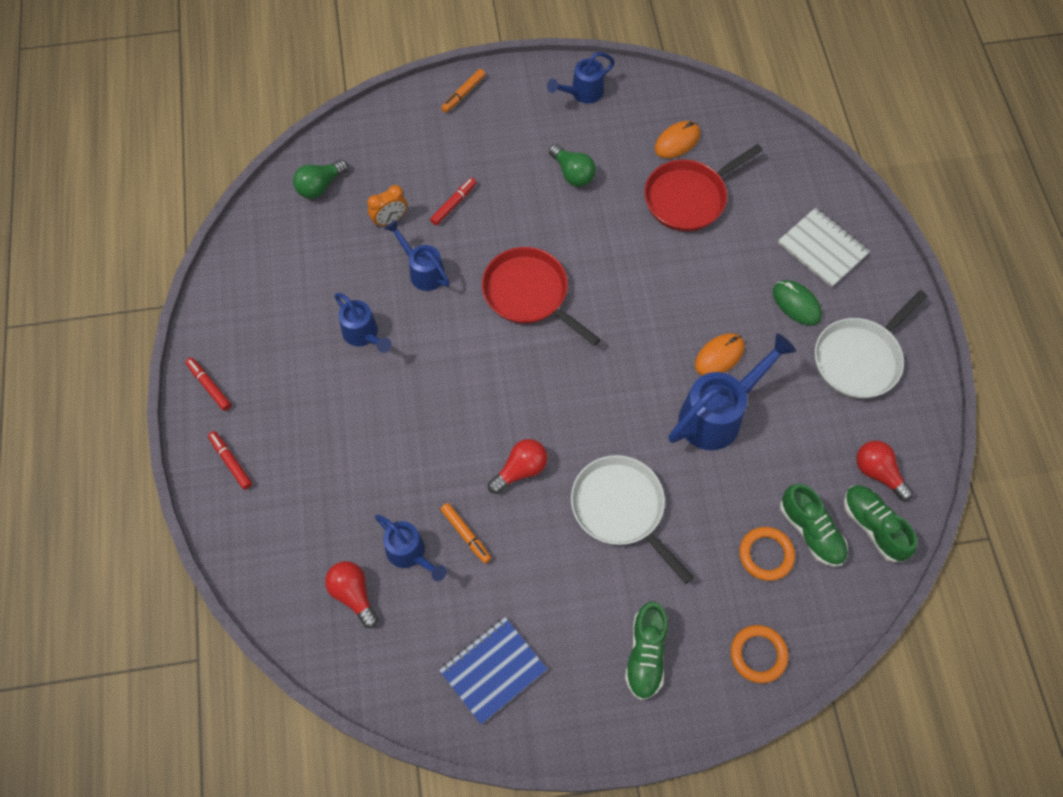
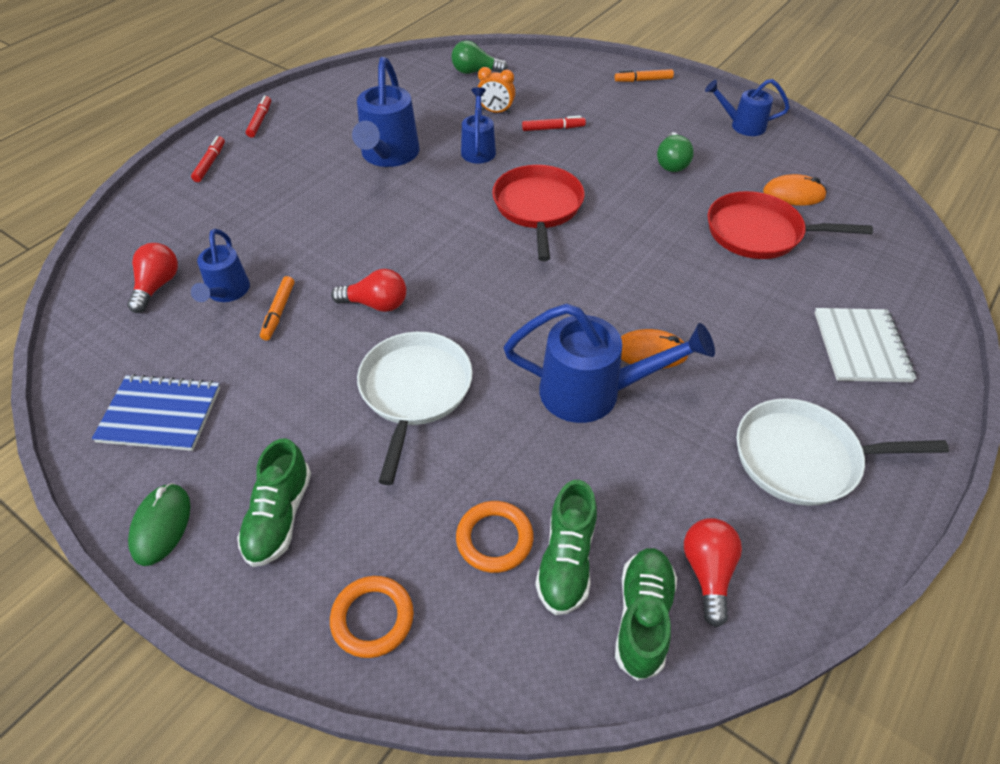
camera: 45 degrees right, 15 degrees down
blue watering can [334,293,392,353] -> blue watering can [352,57,420,167], size x1.66
green shoe [625,602,668,700] -> green shoe turned 45 degrees counterclockwise [237,438,311,567]
green mouse [773,280,822,325] -> green mouse moved to [128,483,191,566]

